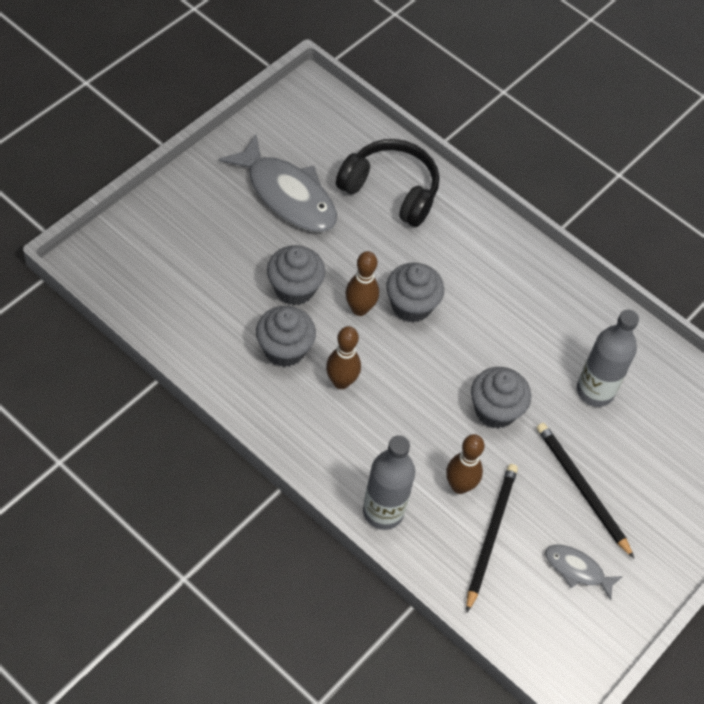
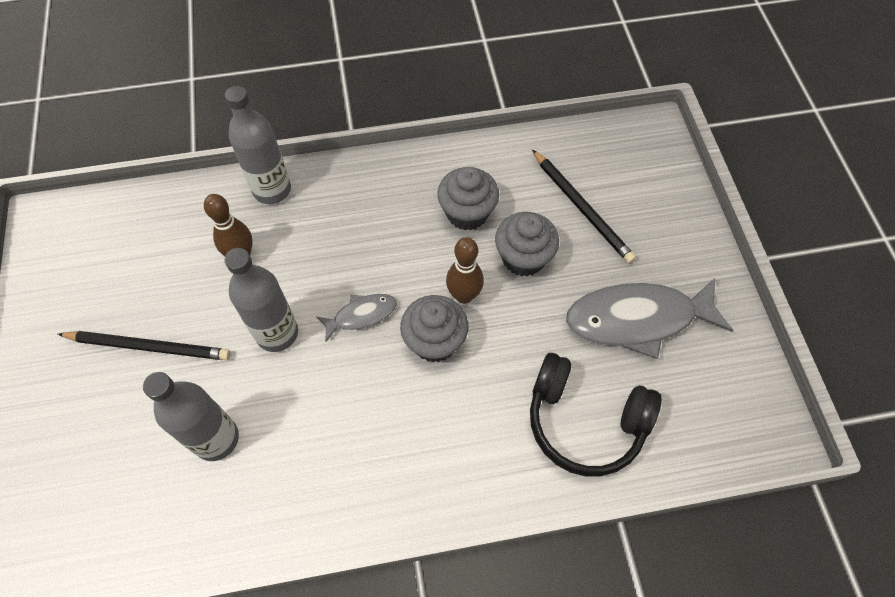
camera: 135 degrees right, 5 degrees up
brown bowling pin [326,326,361,389] -> none
black headphones [336,139,439,227] -> black headphones turned 45 degrees clockwise [530,353,662,476]
black pencil [466,464,518,613] -> black pencil moved to [532,150,636,263]
grey cupcake [471,367,531,429] -> grey bottle [225,248,298,352]
grey fish [545,544,623,600] -> grey fish moved to [316,294,397,342]

